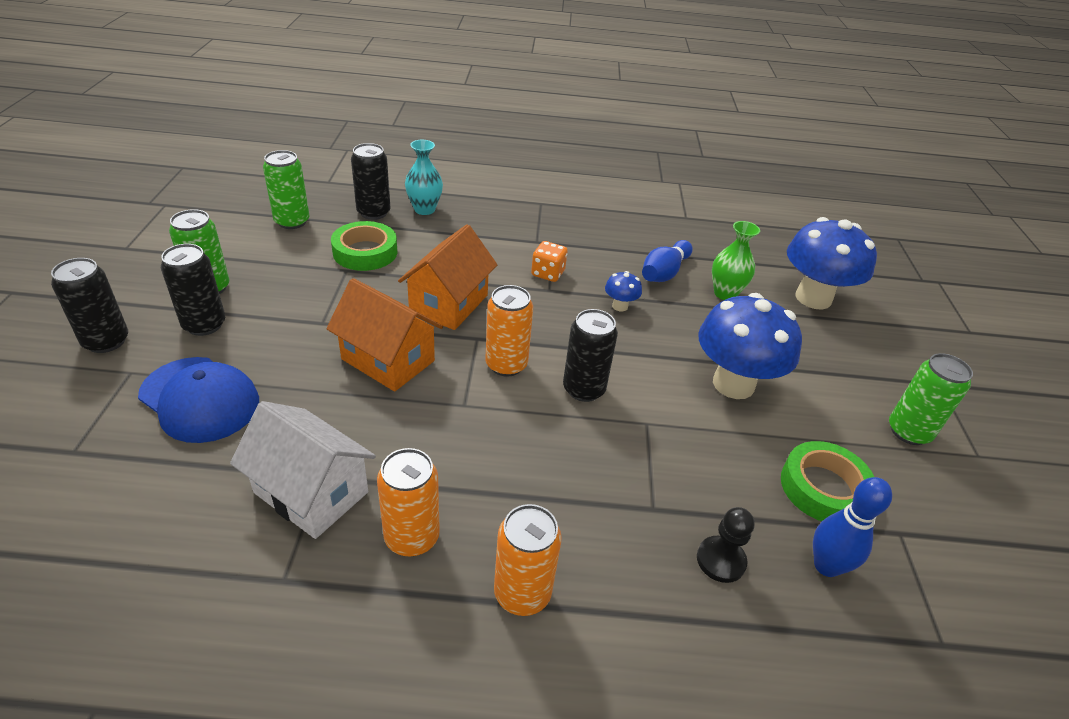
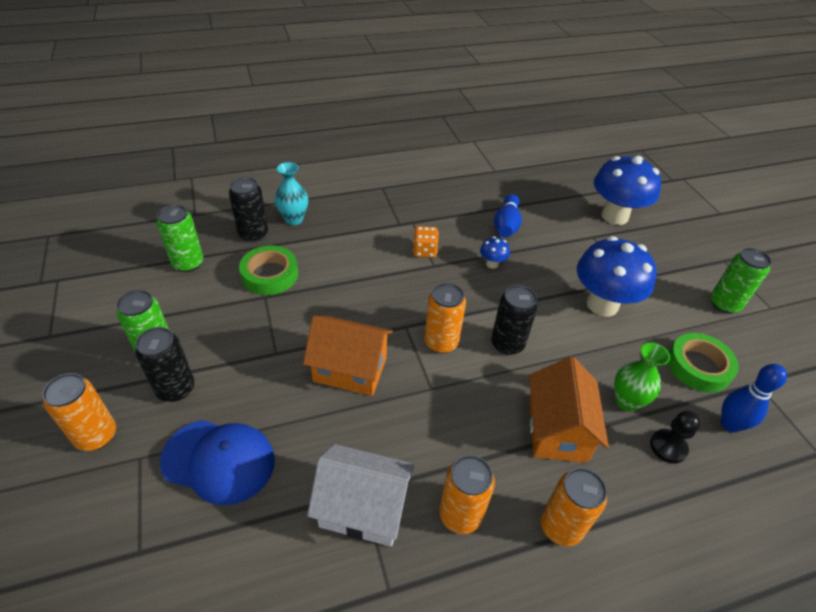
camera: 20 degrees left, 5 degrees up
black can [51,258,128,353] -> orange can [42,373,116,451]
orange house [398,225,497,330] -> orange house moved to [529,357,609,463]
green vase [712,221,760,300] -> green vase moved to [614,342,670,411]

